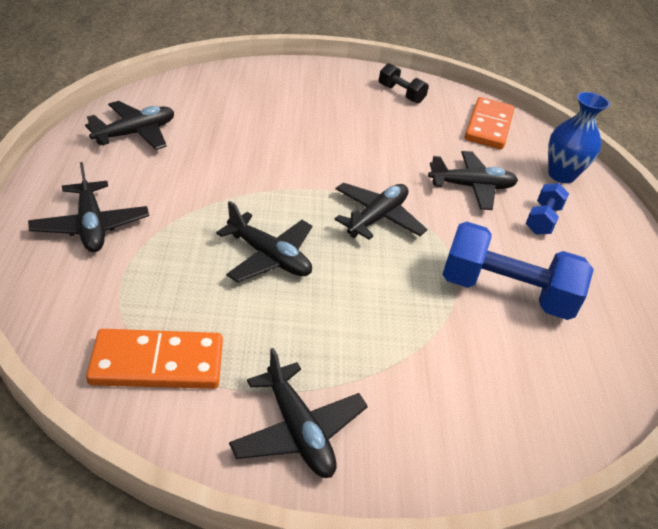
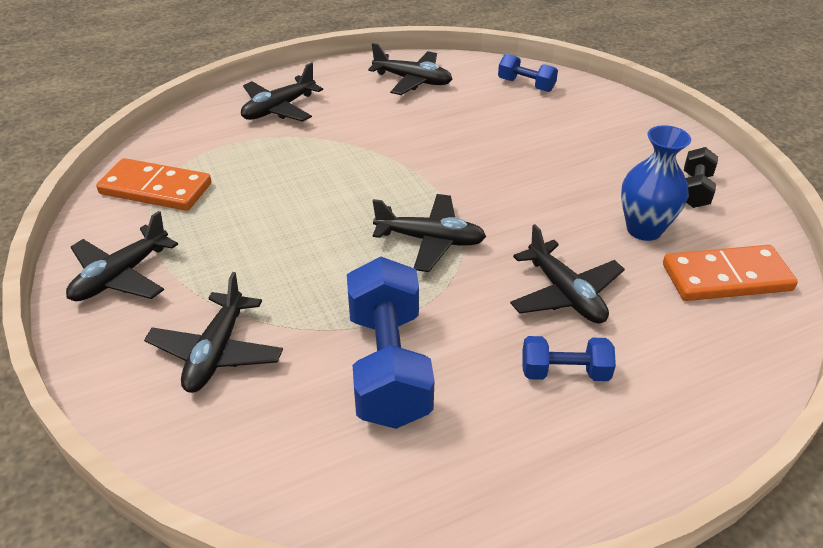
camera: 70 degrees right, 0 degrees up
orange domino [86,329,223,389] -> orange domino turned 45 degrees counterclockwise [96,158,211,211]
black plane [216,201,312,283] -> black plane moved to [144,272,283,393]
blue vase [548,92,610,183] -> blue vase moved to [621,125,691,241]
none -> blue dumbbell [498,54,558,92]

